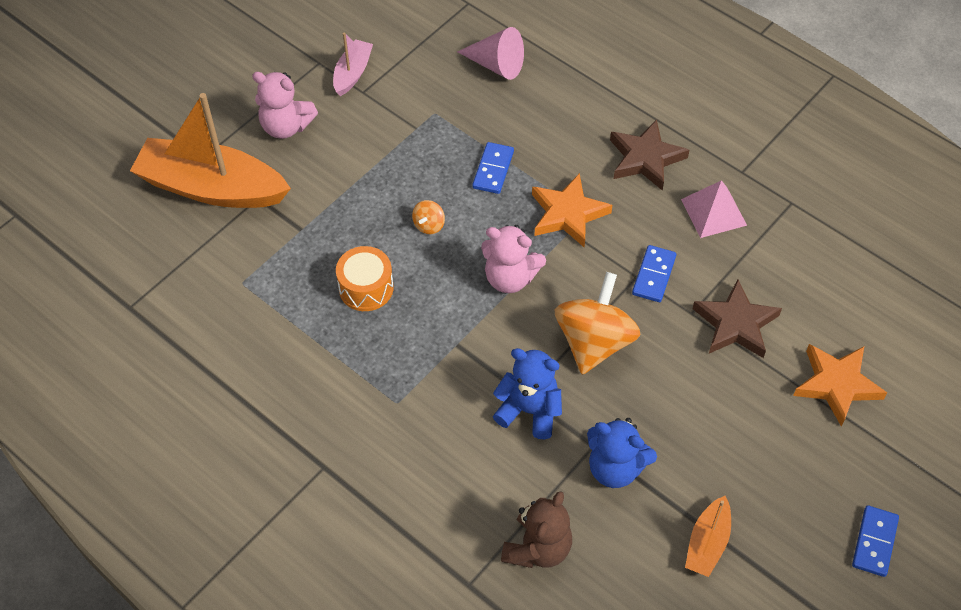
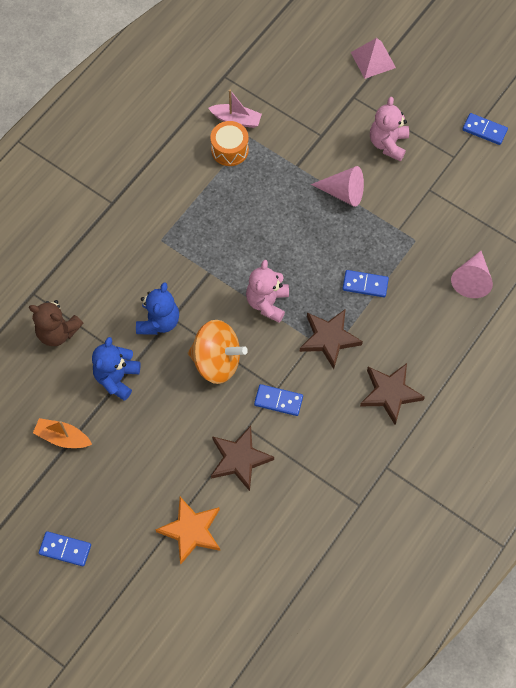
camera: 85 degrees right, 10 degrees up
orange boat [130,93,291,208] -> none
pink boat [333,32,373,96] -> pink boat moved to [209,90,262,128]
orange drum [336,246,393,311] -> orange drum moved to [210,121,249,166]
orange spinning top [412,200,445,234] -> none
orange star [532,173,612,247] -> brown star [300,309,363,369]
pink pyramid [681,180,747,238] -> pink pyramid moved to [351,38,396,79]
none -> pink cone [311,166,364,207]
none -> blue domino [462,113,508,145]

